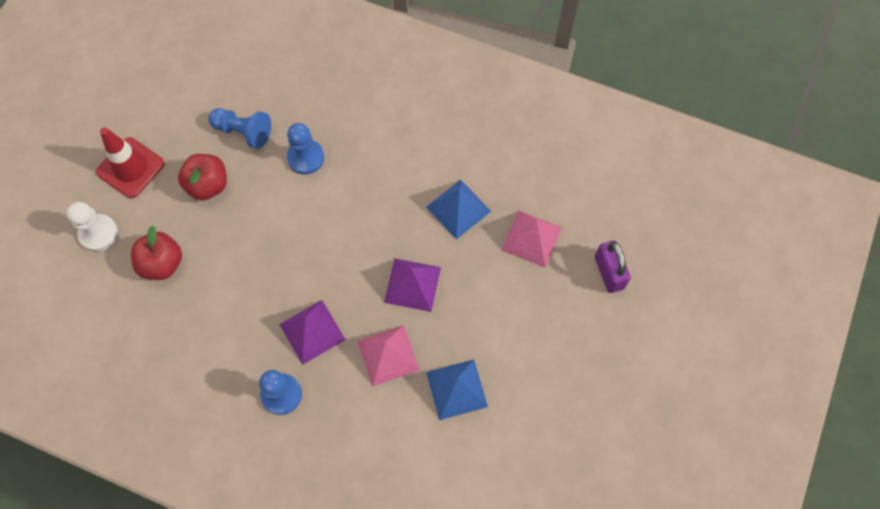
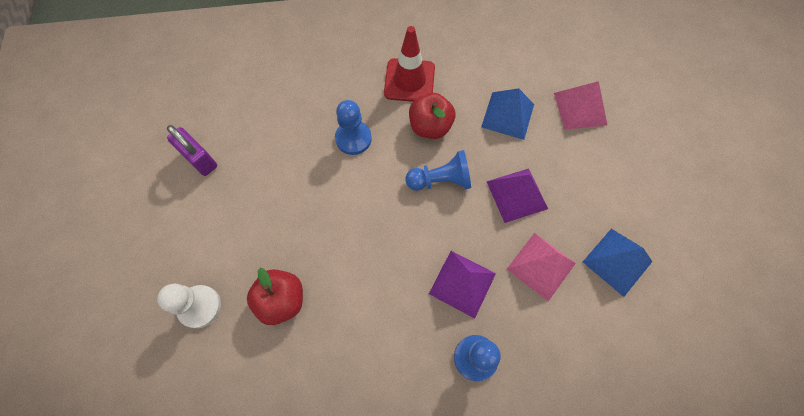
camera: 30 degrees left, 0 degrees up
red traffic cone [96,127,165,198] -> red traffic cone moved to [384,26,435,102]
red apple [178,154,227,200] -> red apple moved to [409,93,455,139]
blue pawn [208,108,271,149] -> blue pawn moved to [405,150,471,191]
purple padlock [595,241,631,293] -> purple padlock moved to [167,125,217,176]

